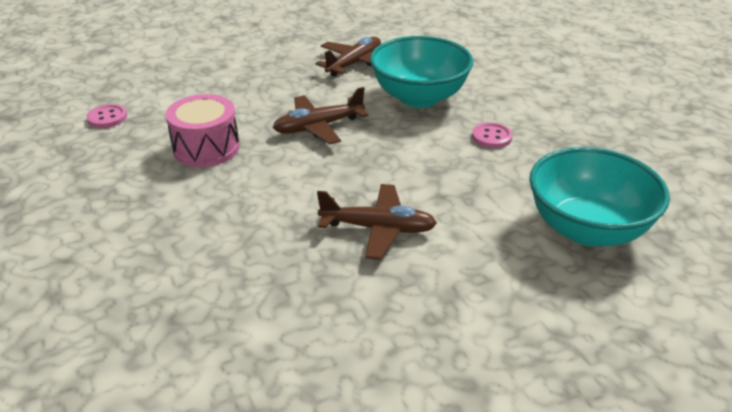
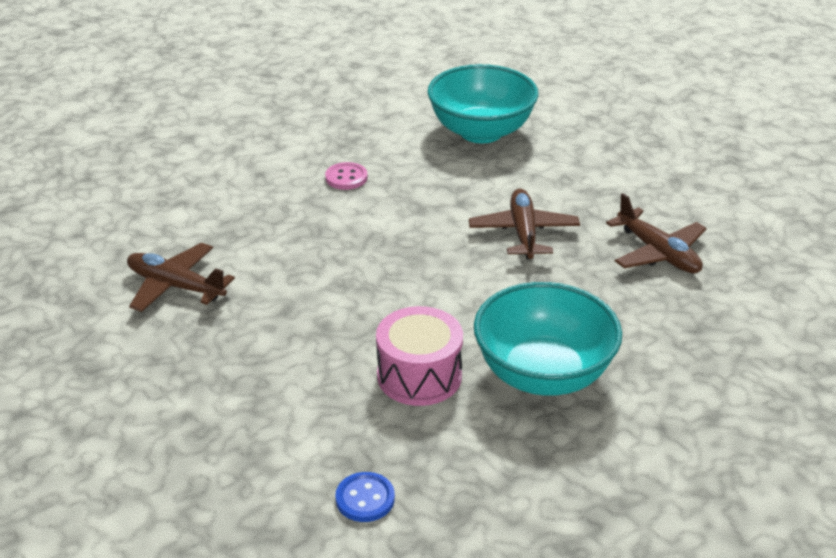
camera: 100 degrees left, 0 degrees up
pink button [86,104,127,128] -> blue button [335,472,395,522]
brown plane [273,87,369,144] -> brown plane moved to [606,193,707,273]
turquoise bowl [370,36,474,108] -> turquoise bowl moved to [474,282,622,396]

